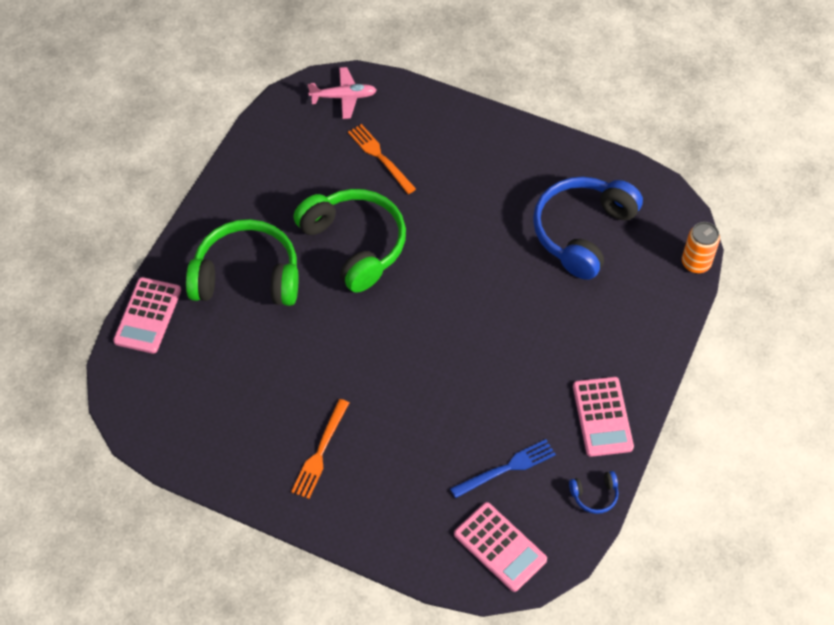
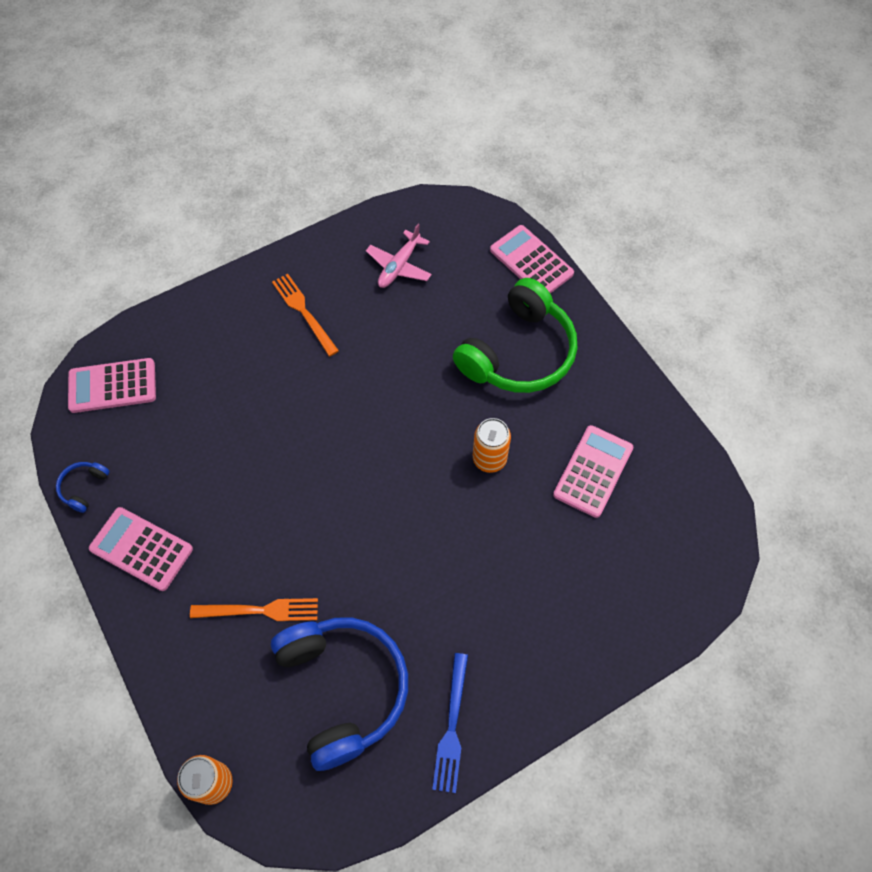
camera: 125 degrees right, 5 degrees up
green headphones [294,189,406,293] -> orange can [473,418,511,473]
pink plane [308,67,377,119] -> pink plane moved to [366,224,432,288]
orange fork [348,124,416,194] -> orange fork moved to [190,598,318,621]
blue fork [450,439,556,498] -> blue fork moved to [432,653,468,793]
none -> pink calculator [553,425,633,518]

